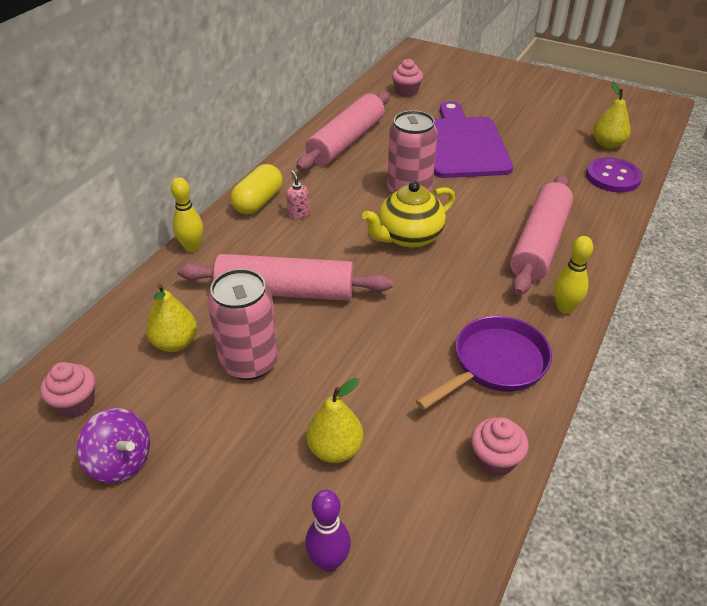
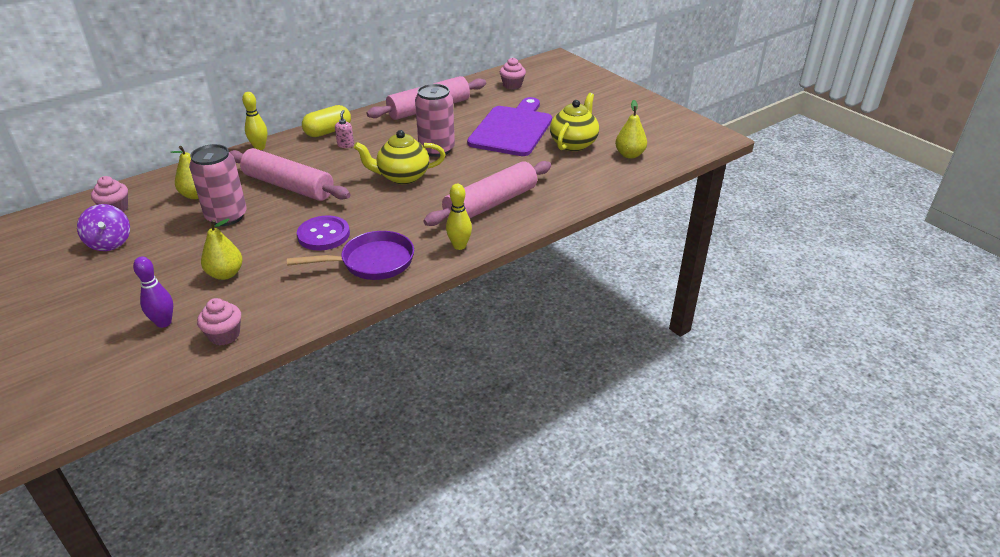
camera: 25 degrees right, 5 degrees down
pink cupcake [471,417,529,476] -> pink cupcake moved to [197,298,241,345]
purple button [586,157,643,193] -> purple button moved to [297,215,350,251]
none -> yellow teapot [550,93,599,151]

